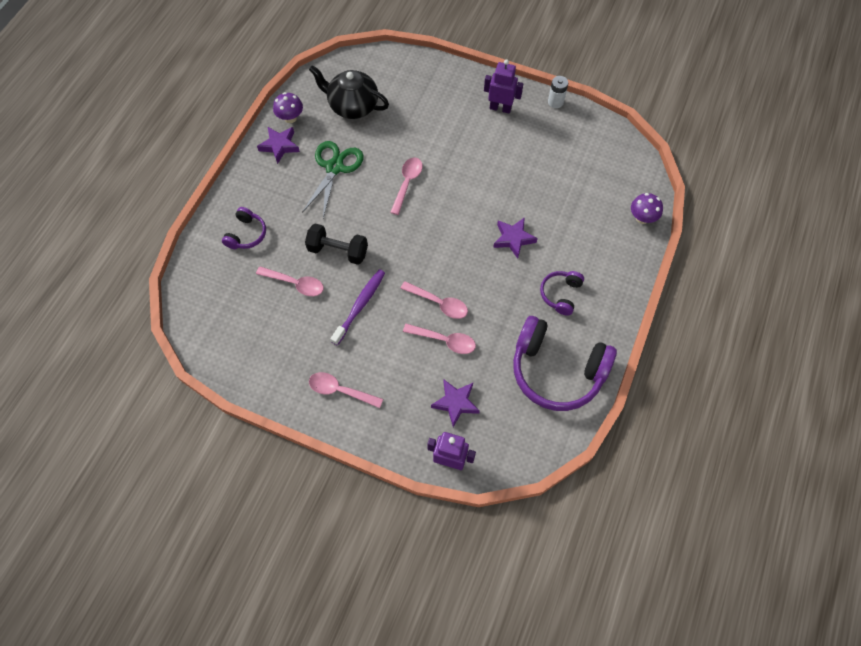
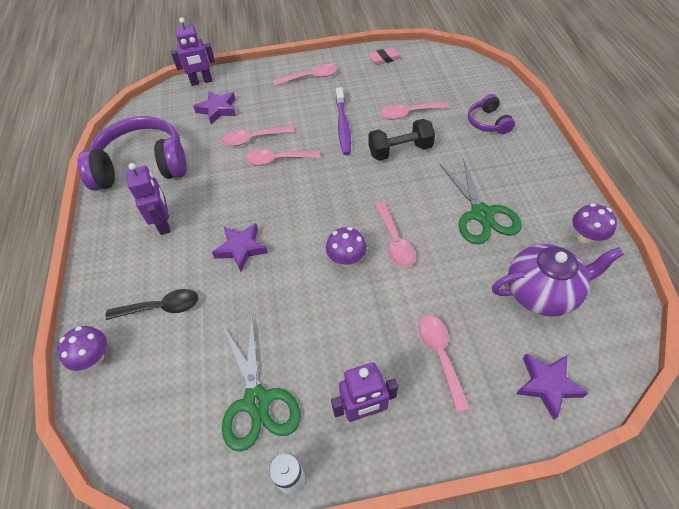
camera: 150 degrees right, 10 degrees down
purple star [257,127,300,164] -> purple star moved to [516,353,588,420]
black teapot [309,65,389,119] -> purple teapot [492,244,624,317]
purple headphones [540,271,584,316] -> purple robot [126,163,171,235]
none -> black spoon [105,289,198,320]
none -> green scissors [222,317,301,452]
none -> purple mushroom [326,227,367,267]
none -> pink eraser [368,47,402,65]
none -> pink spoon [418,315,470,413]

